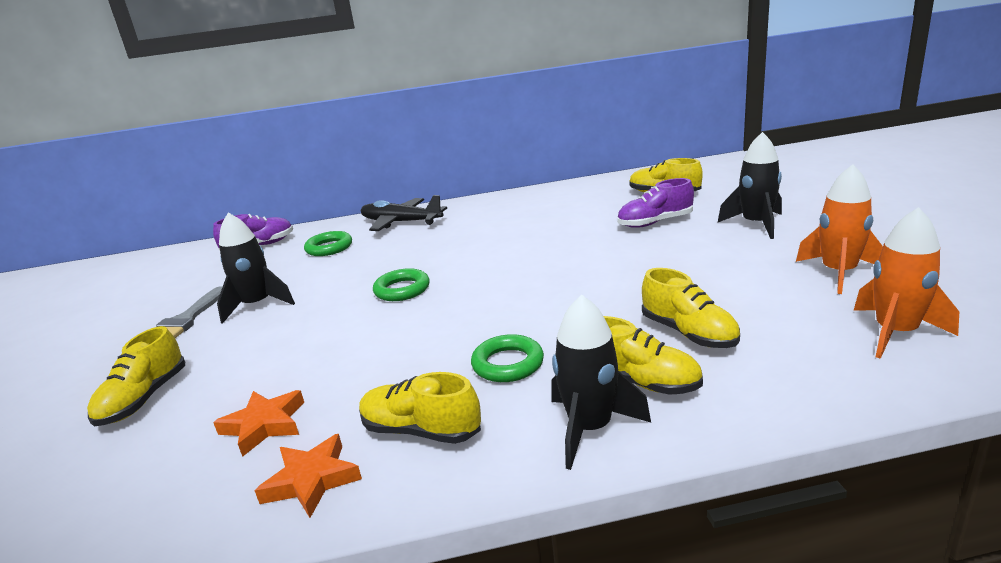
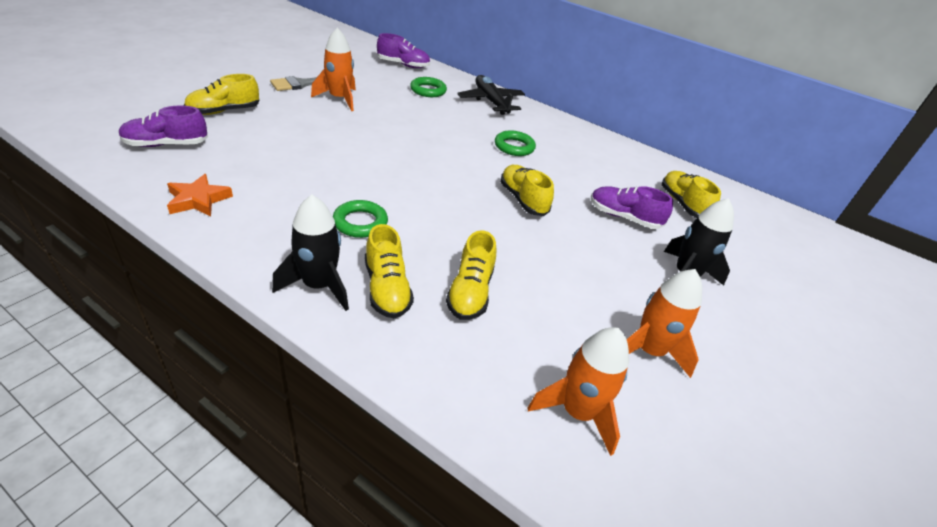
camera: 35 degrees right, 15 degrees up
orange star [213,390,304,457] -> none
black rocket [217,213,295,324] -> orange rocket [311,28,356,111]
yellow shoe [359,372,481,444] -> yellow shoe moved to [500,165,554,216]
green ring [373,268,430,301] -> green ring moved to [495,130,536,156]
none -> purple shoe [119,105,208,147]

